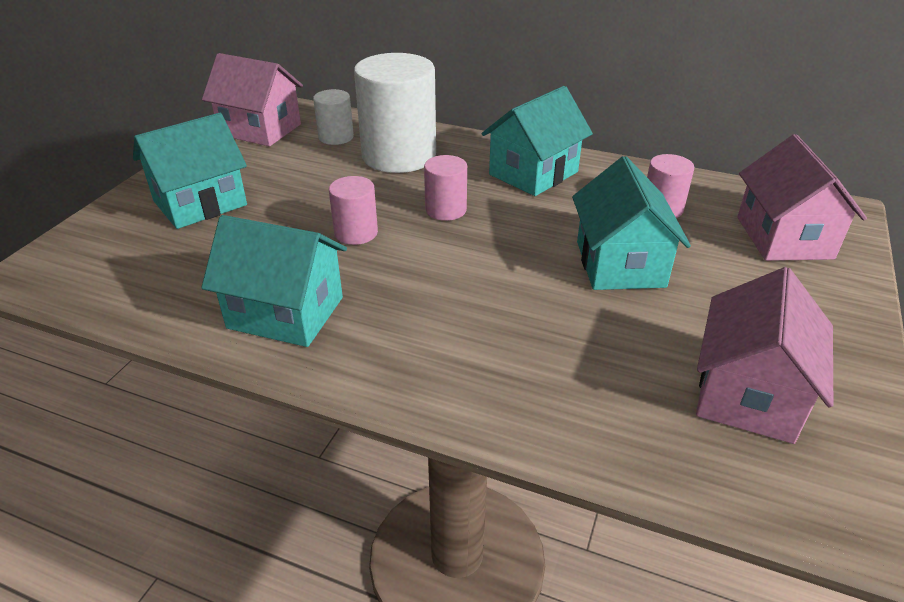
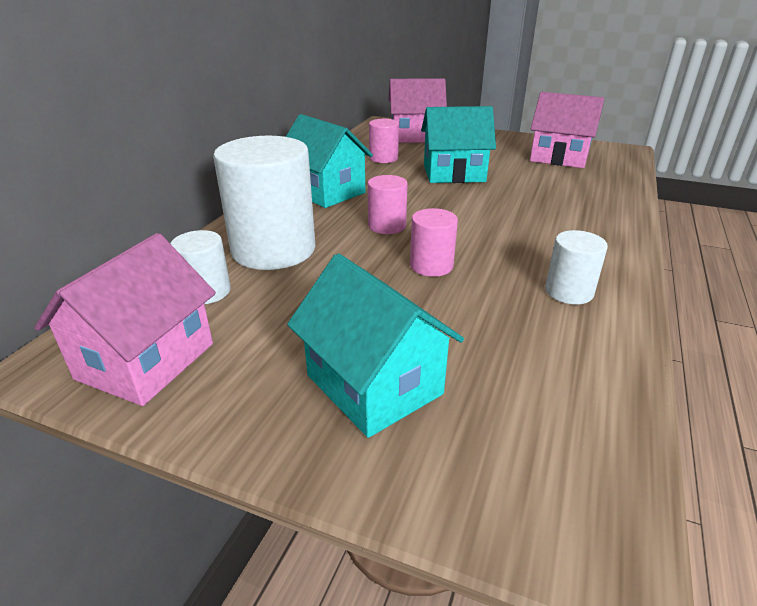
camera: 90 degrees left, 5 degrees down
turquoise house [201,215,347,347] -> white cylinder [545,230,608,305]

